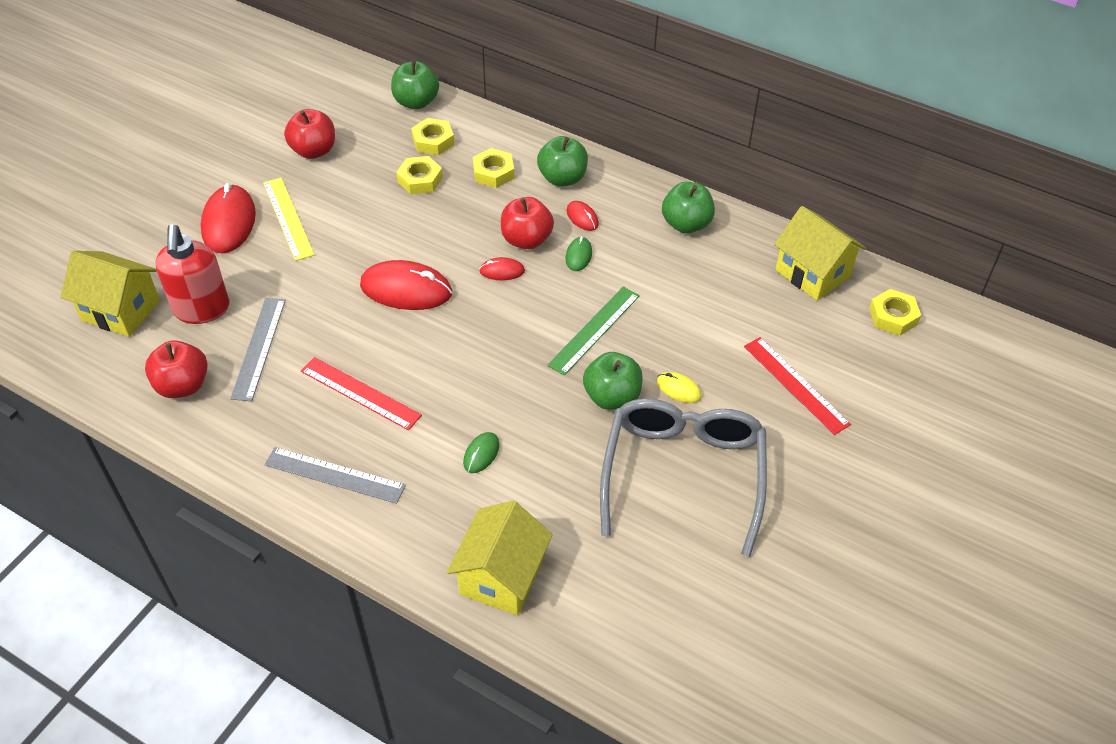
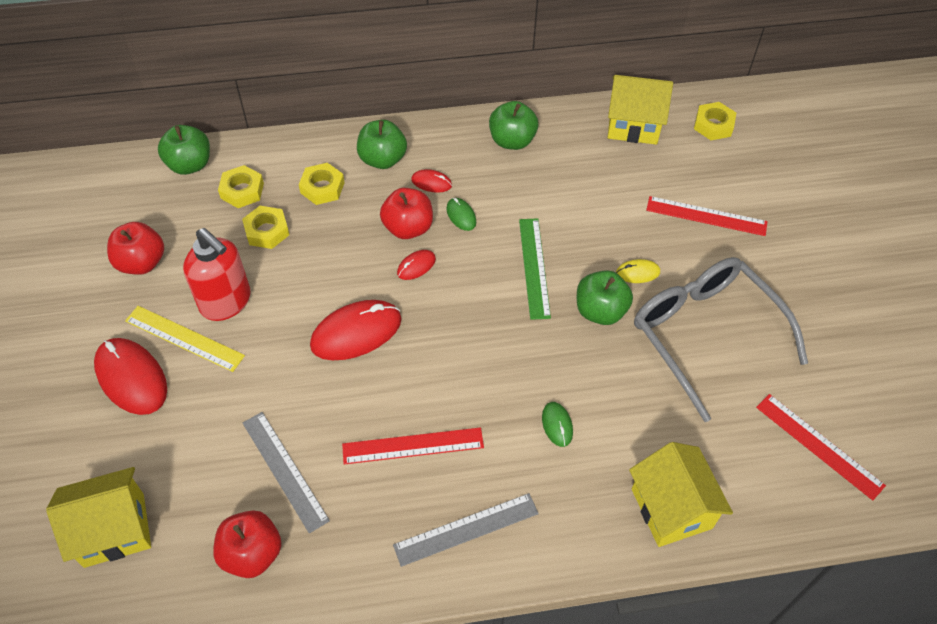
camera: 40 degrees left, 5 degrees up
red soap dispenser [155,224,229,324] -> red soap dispenser moved to [183,228,251,321]
none -> red ruler [756,394,886,501]

